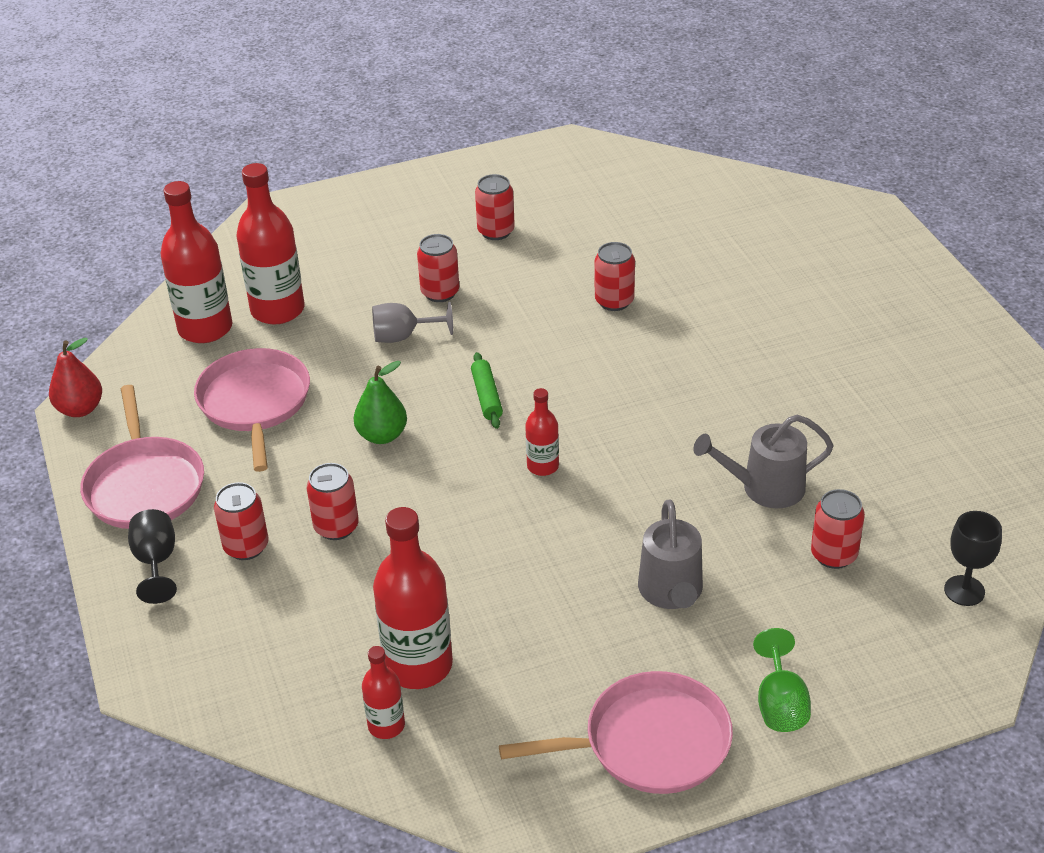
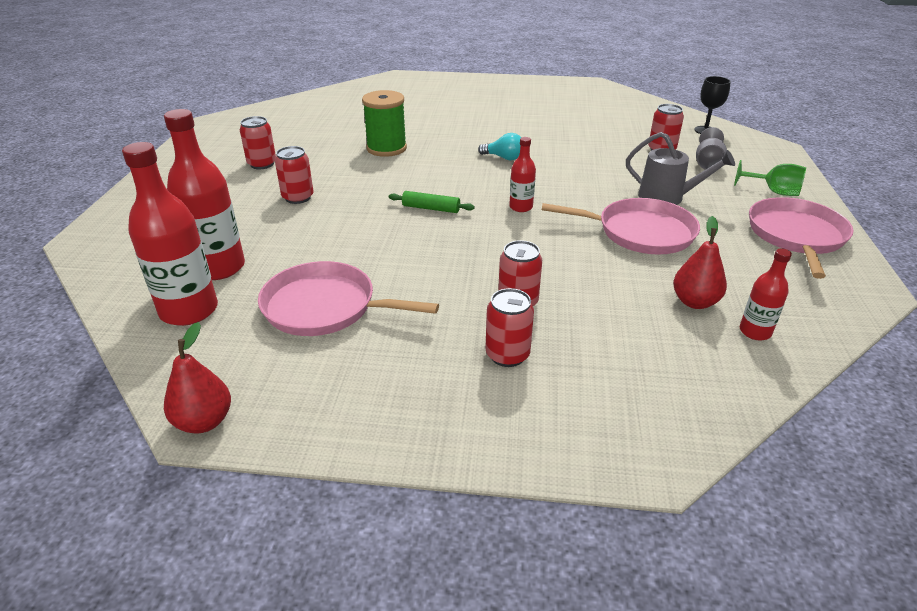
camera: 65 degrees left, 5 degrees down
pink pan [80,385,204,529] -> pink pan moved to [542,198,700,255]
black goblet [128,509,177,604] -> none
green pear [354,361,407,444] -> none
grey goblet [372,302,453,343] -> grey goblet moved to [696,127,727,170]
red bottle [373,507,453,689] -> red pear [673,216,727,309]
red can [595,242,635,311] -> green spool [362,90,407,157]
grey watering can [693,415,834,508] -> none
none -> turquoise light bulb [478,133,521,160]

